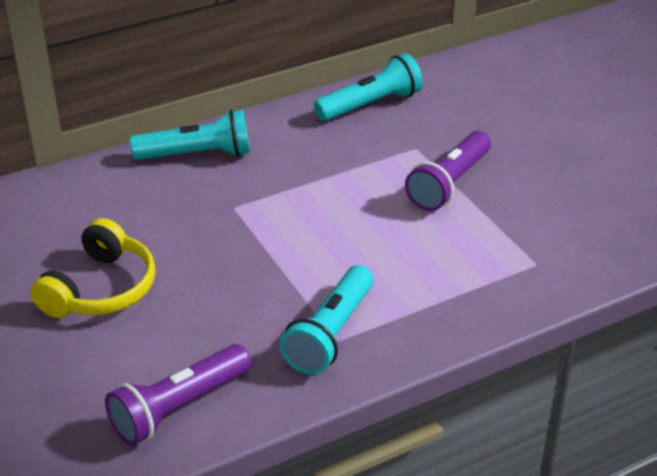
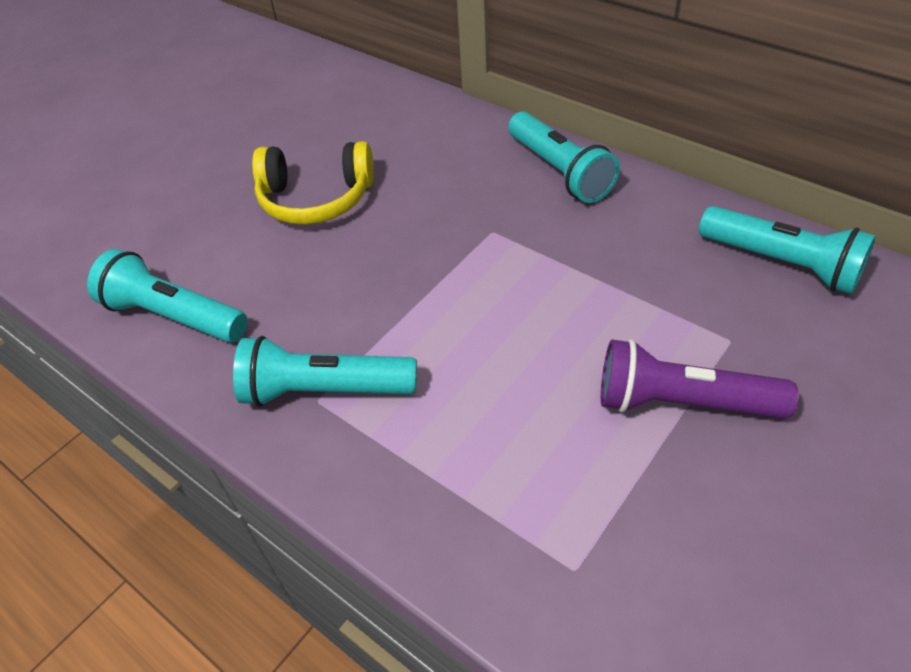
camera: 70 degrees right, 10 degrees up
purple flashlight [105,344,251,446] -> turquoise flashlight [87,249,247,343]

